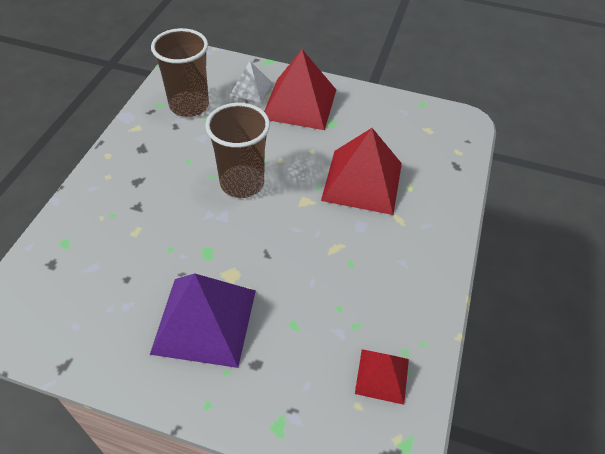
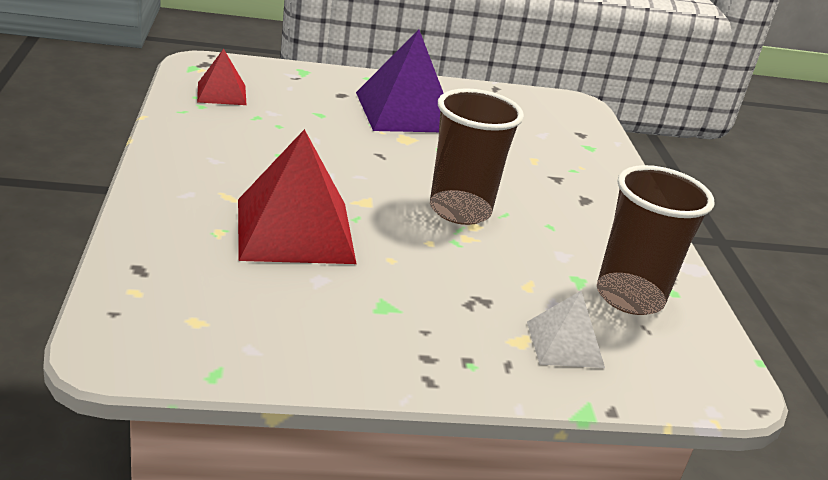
camera: 155 degrees right, 20 degrees down
red pyramid [264,49,336,130] -> none

